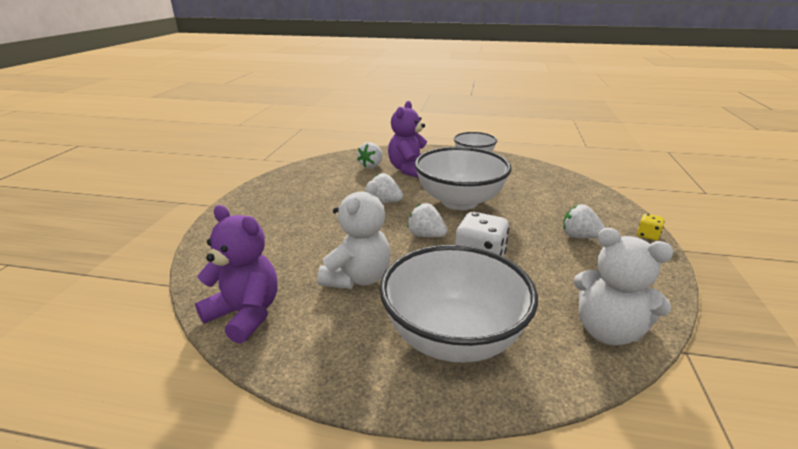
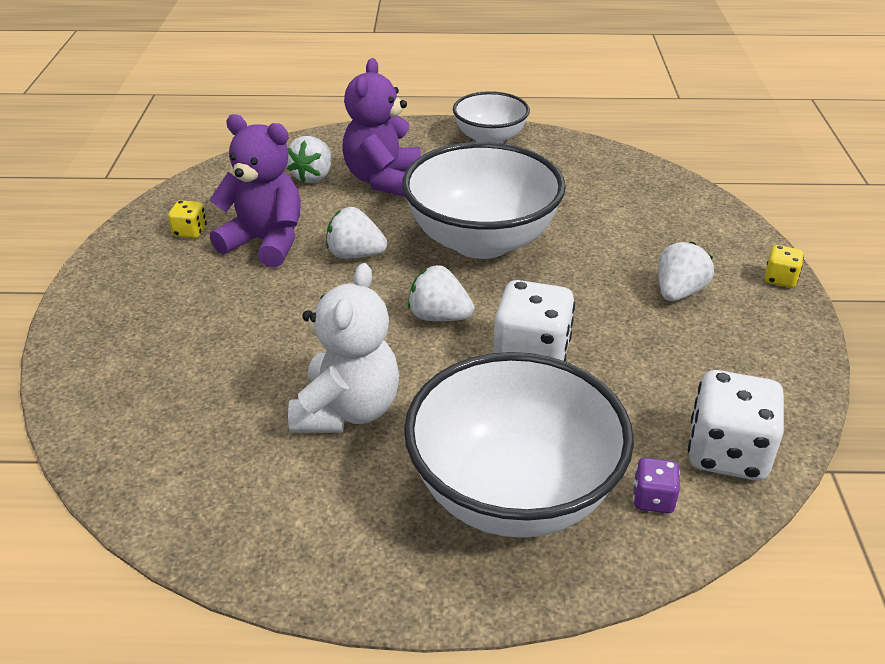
camera: 10 degrees left, 10 degrees up
purple teddy bear [195,205,277,344] -> purple teddy bear moved to [209,114,301,268]
white strawberry [563,204,605,238] -> white strawberry turned 105 degrees clockwise [658,242,714,301]
white teddy bear [573,228,674,346] -> white dice [688,370,784,480]
none -> yellow dice [168,200,207,238]
none -> purple dice [633,458,680,513]

